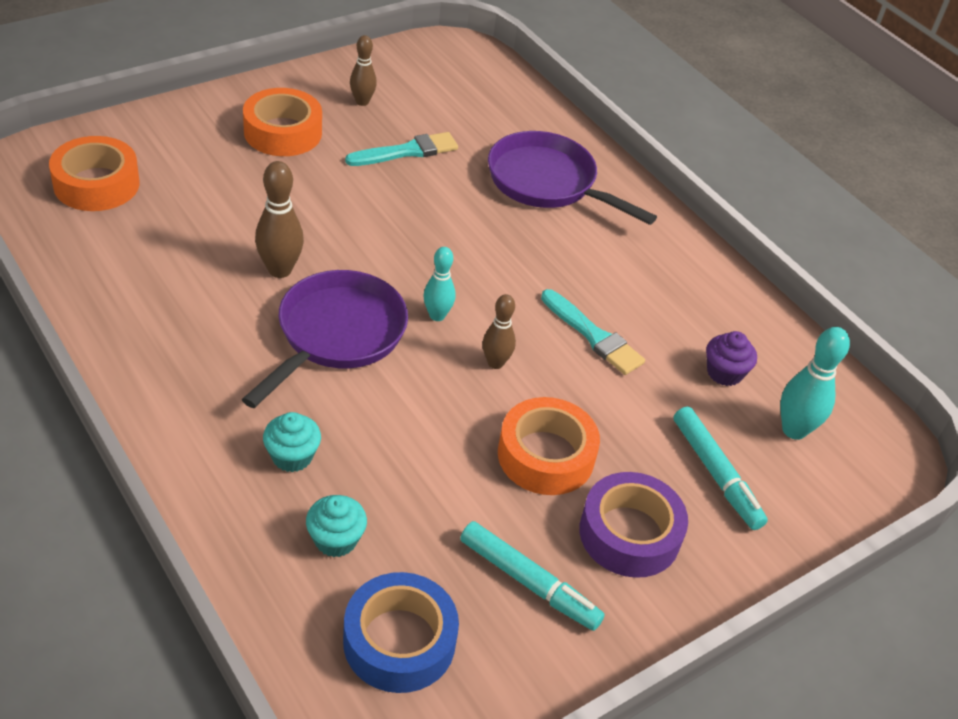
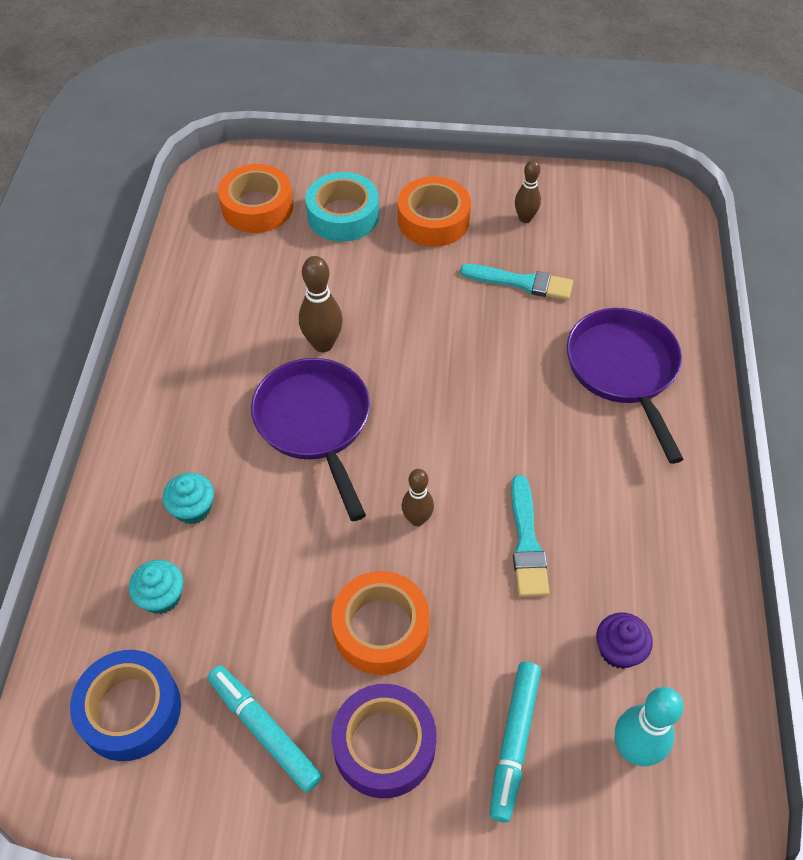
camera: 45 degrees right, 10 degrees up
purple pan [242,270,408,408] -> purple pan turned 90 degrees counterclockwise [251,358,370,521]
turquoise bowling pin [423,247,455,321] -> none
turquoise marker [460,521,605,631] -> turquoise marker turned 150 degrees clockwise [208,665,322,793]
none -> turquoise tape [305,172,379,242]

